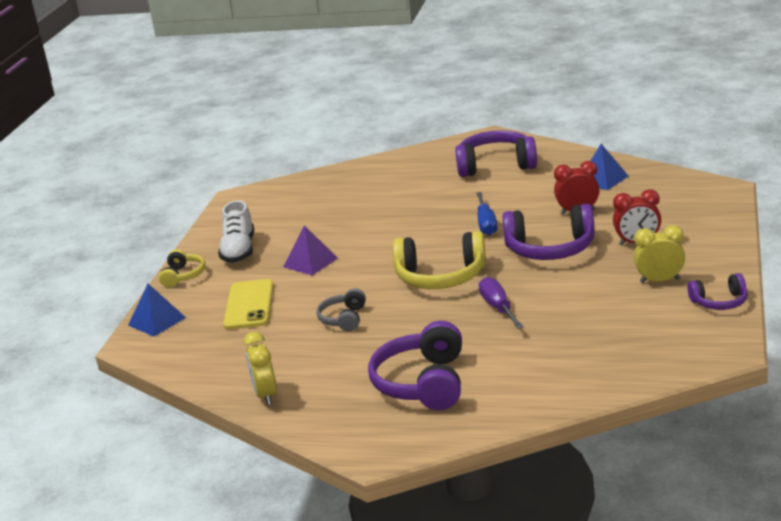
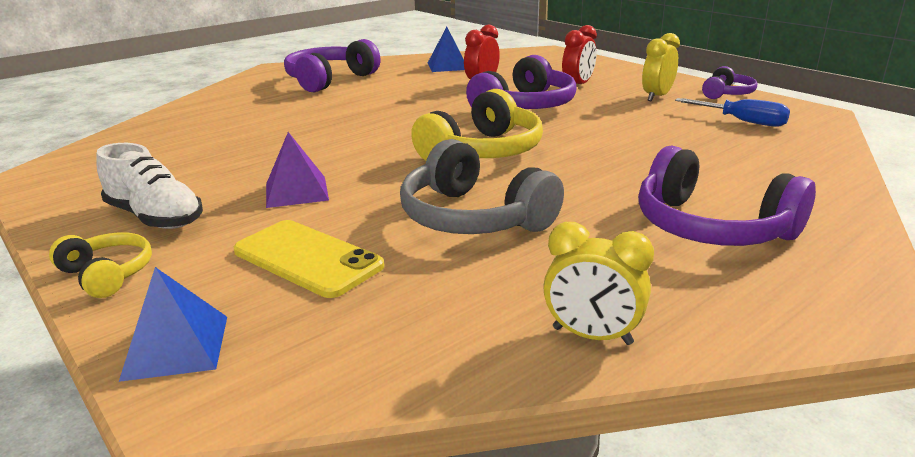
camera: 55 degrees left, 0 degrees up
grey headphones [317,288,366,331] -> grey headphones [400,139,564,234], size x1.83
blue screwdriver [476,192,497,235] -> blue screwdriver moved to [675,98,790,127]
purple screwdriver [479,277,524,329] -> none

